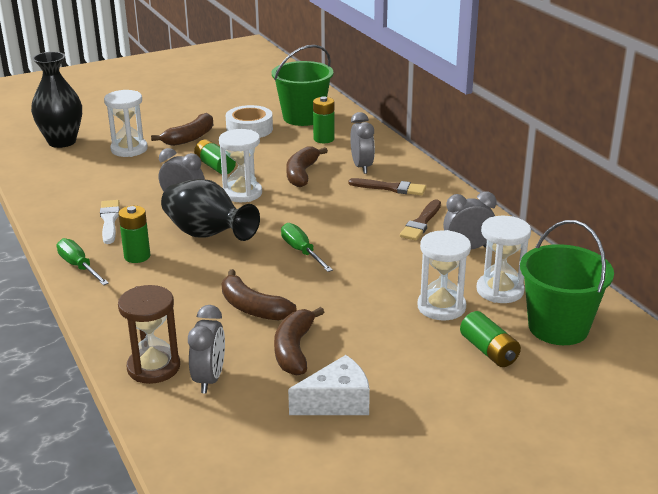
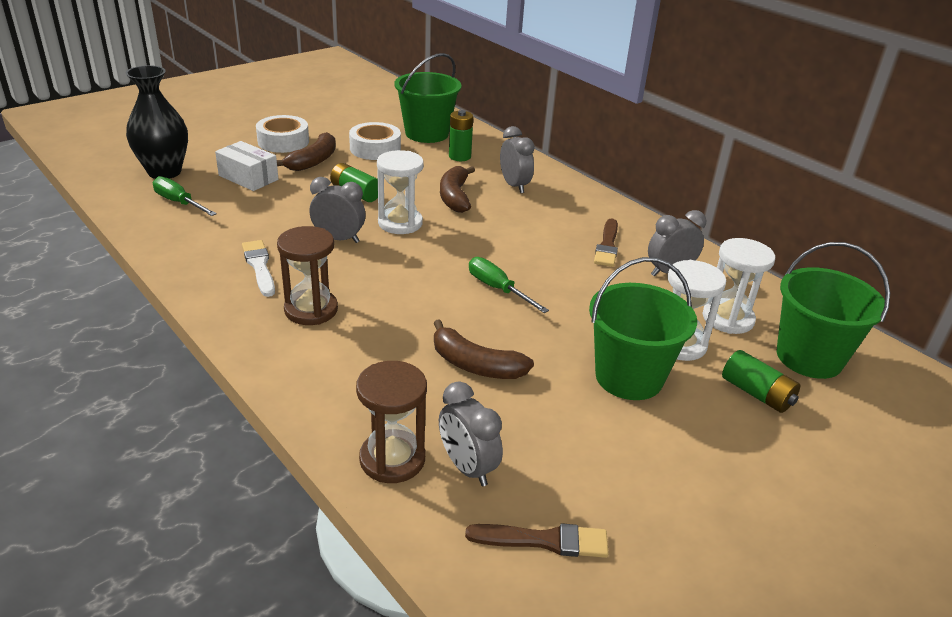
camera: 15 degrees left, 5 degrees up
green screwdriver [57,238,109,285] -> green screwdriver moved to [153,176,217,216]
white hourglass [104,90,148,157] -> white box [215,141,278,191]
green battery [118,206,150,263] -> brown hourglass [277,226,338,325]
black vase [161,179,260,241] -> none
grey clock [188,305,225,393] -> grey clock turned 150 degrees clockwise [439,382,503,486]
brown banana [274,307,324,376] -> none
white cheese [288,355,370,415] -> none
brown brush [348,178,426,195] -> brown brush moved to [465,523,609,558]
none -> white tape [256,115,309,153]
none -> green bucket [589,257,697,400]

